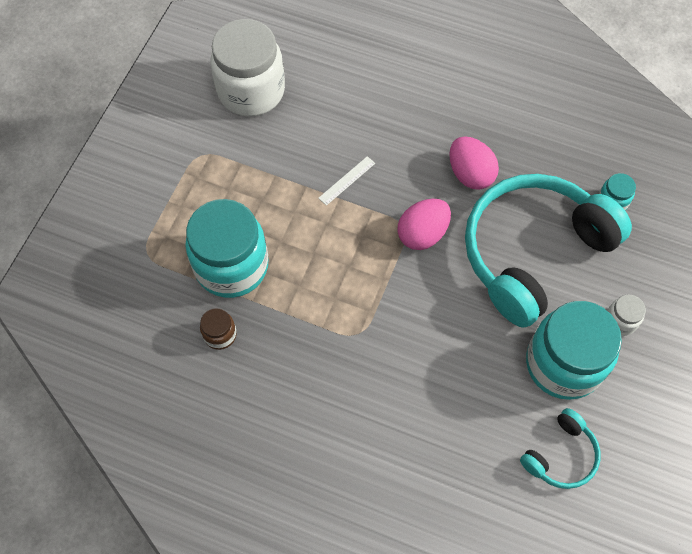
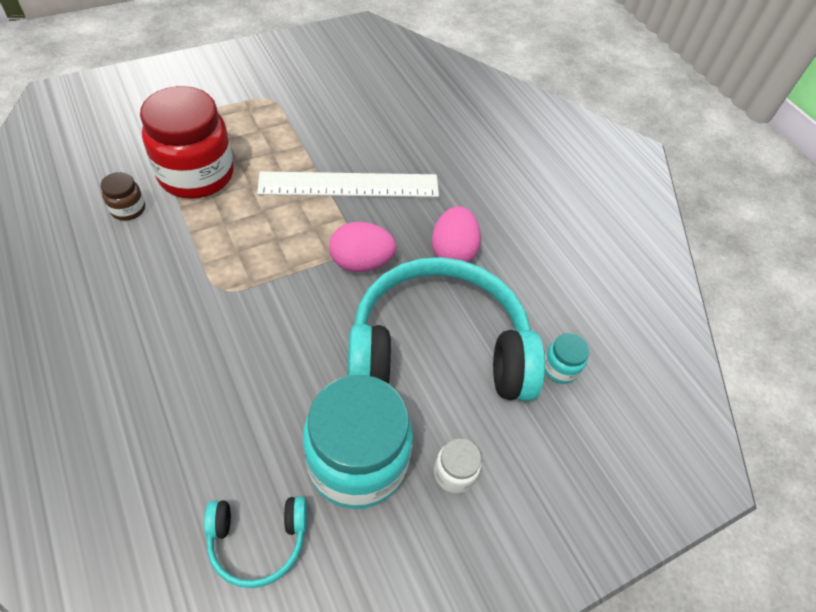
camera: 35 degrees right, 10 degrees down
turquoise jar [185,199,268,298] -> red jar [140,86,234,199]
white jar [211,19,285,116] -> none
white ruler [318,156,375,206] -> white ruler [257,171,439,197], size x2.49

